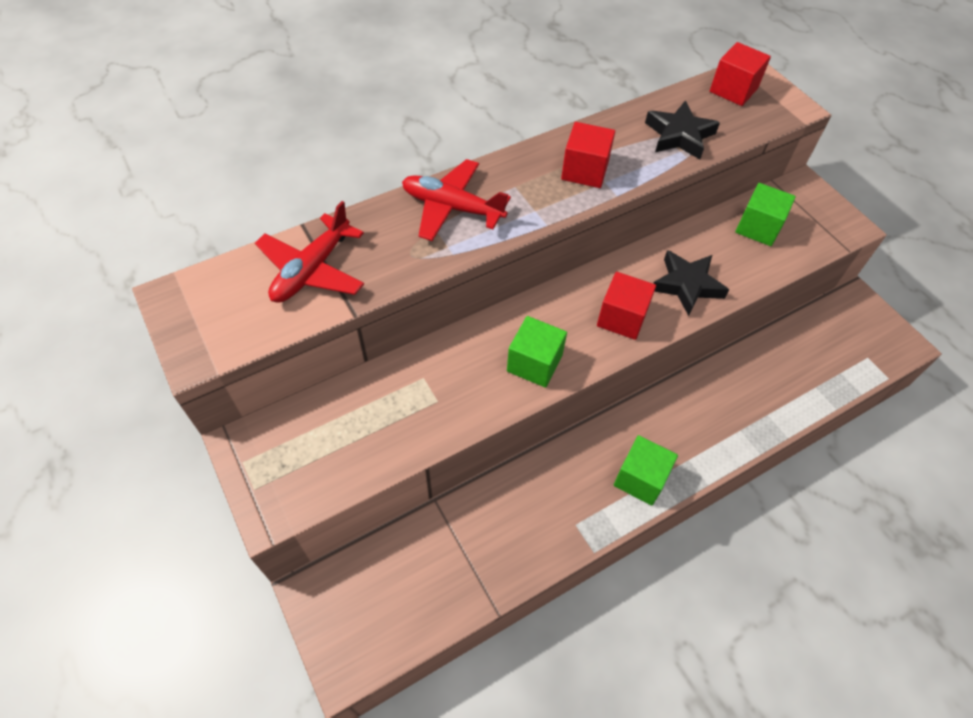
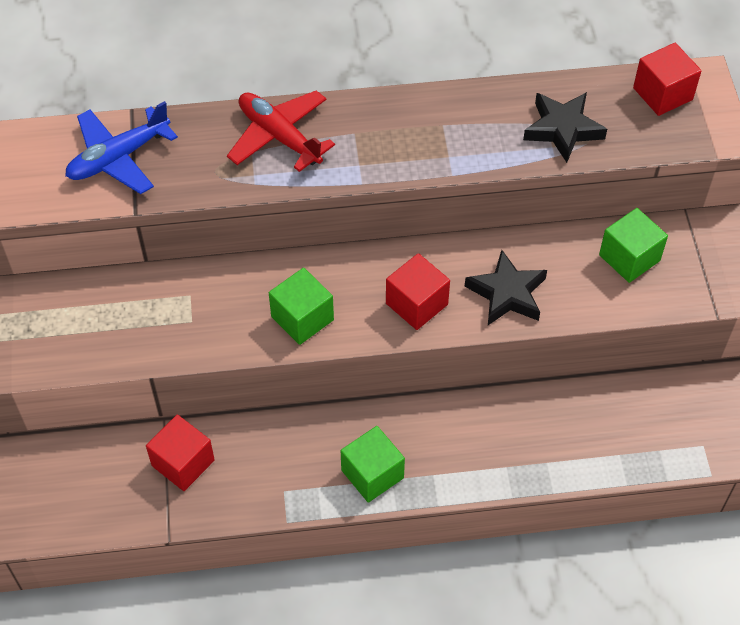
camera: 25 degrees right, 0 degrees up
red plane [255,201,364,303] -> blue plane [65,101,178,194]
red cube [561,122,615,188] -> red cube moved to [146,415,215,491]

